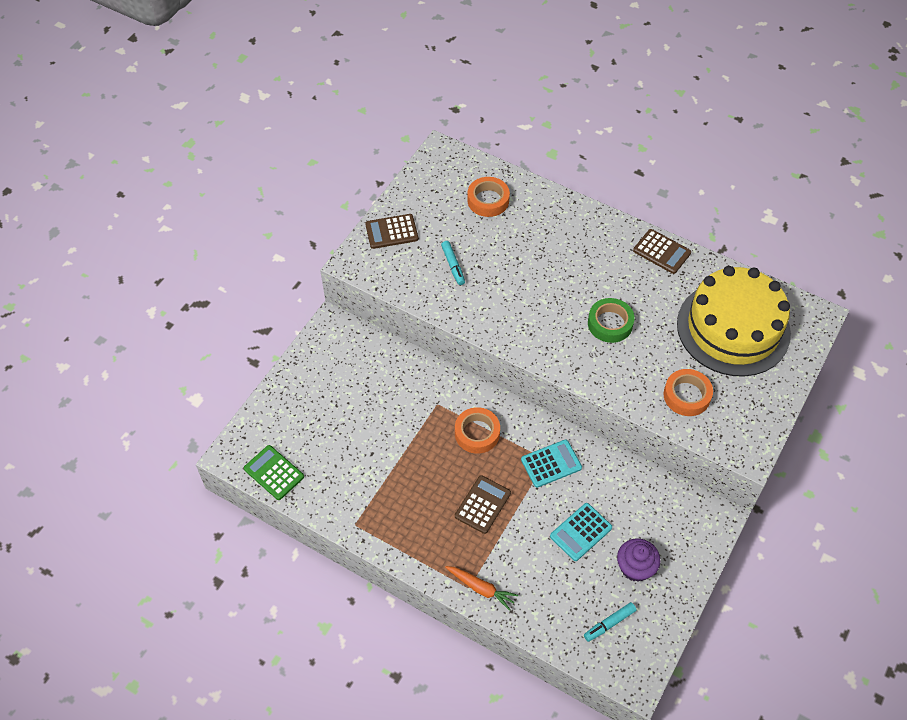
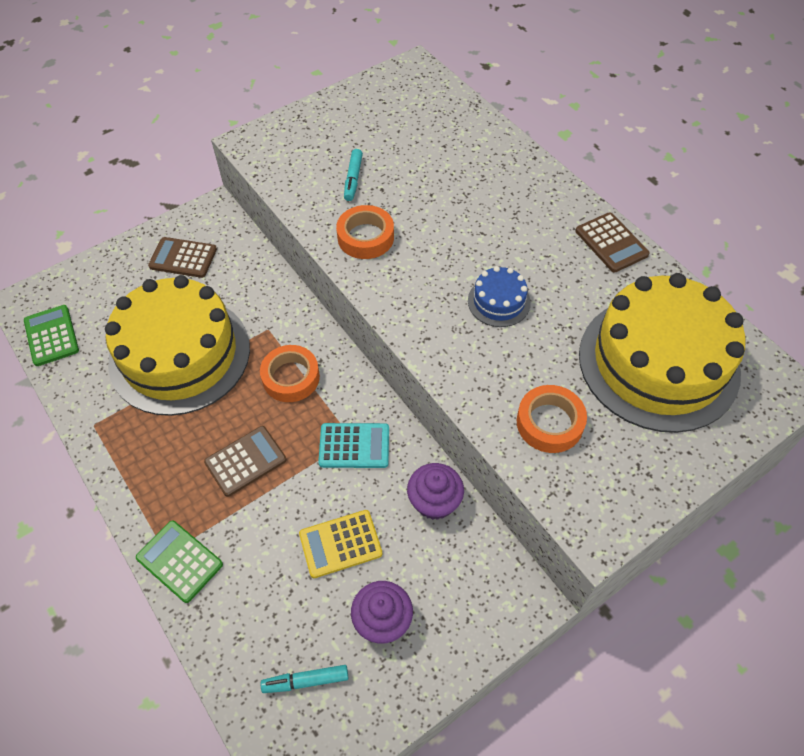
camera: 25 degrees right, 0 degrees up
brown calculator [365,214,418,249] -> brown calculator moved to [148,237,217,278]
orange carrot [445,566,518,611] -> green calculator [136,521,223,603]
orange tape [467,177,510,217] -> orange tape moved to [336,205,394,259]
turquoise calculator [550,503,612,561] -> yellow calculator [299,510,382,578]
green tape [588,298,634,343] -> blue cake [468,266,531,327]
none -> yellow cake [105,275,250,416]
none -> purple cupcake [407,463,464,520]

